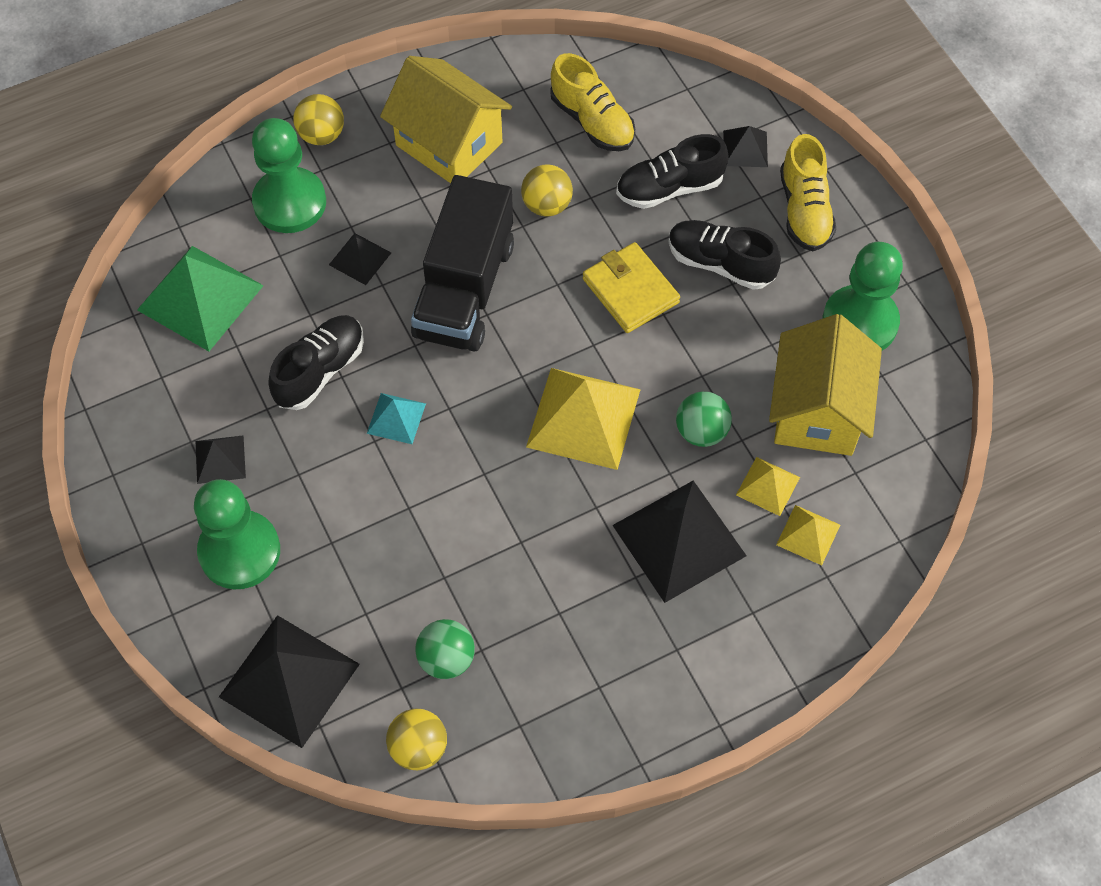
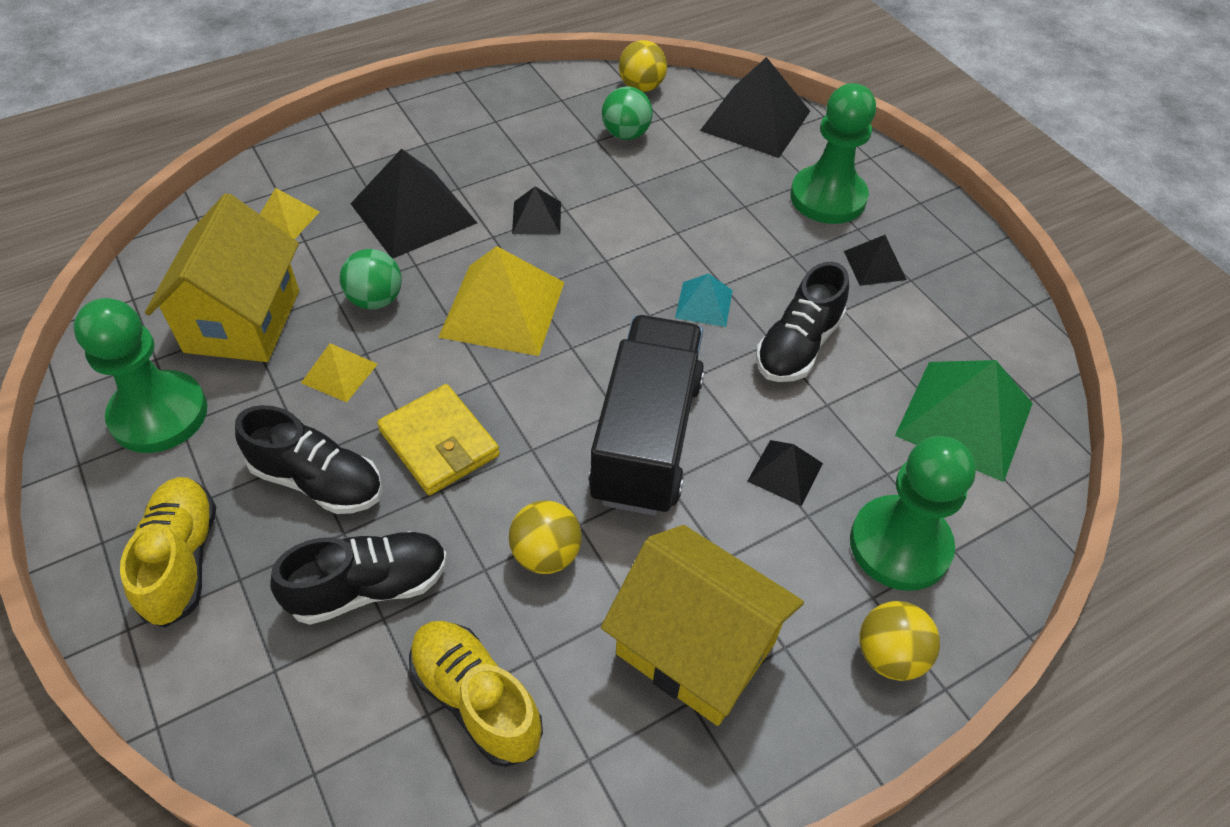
camera: 175 degrees right, 10 degrees down
black pyramid [723,126,768,167] -> black pyramid moved to [512,186,561,234]
yellow pyramid [736,457,800,516] -> yellow pyramid moved to [301,343,378,402]

